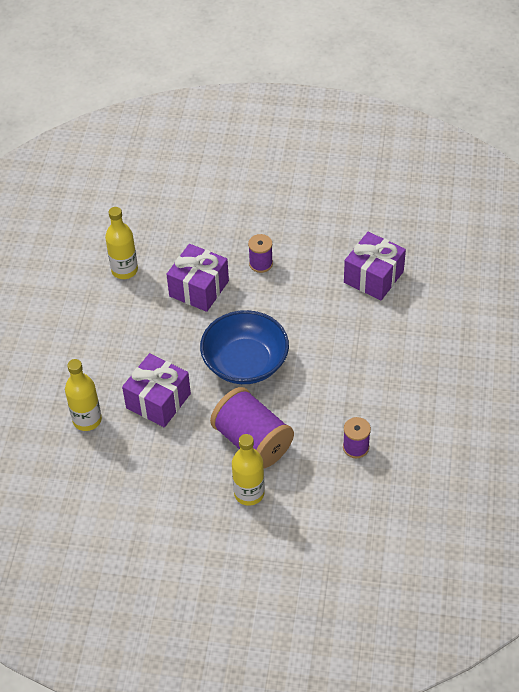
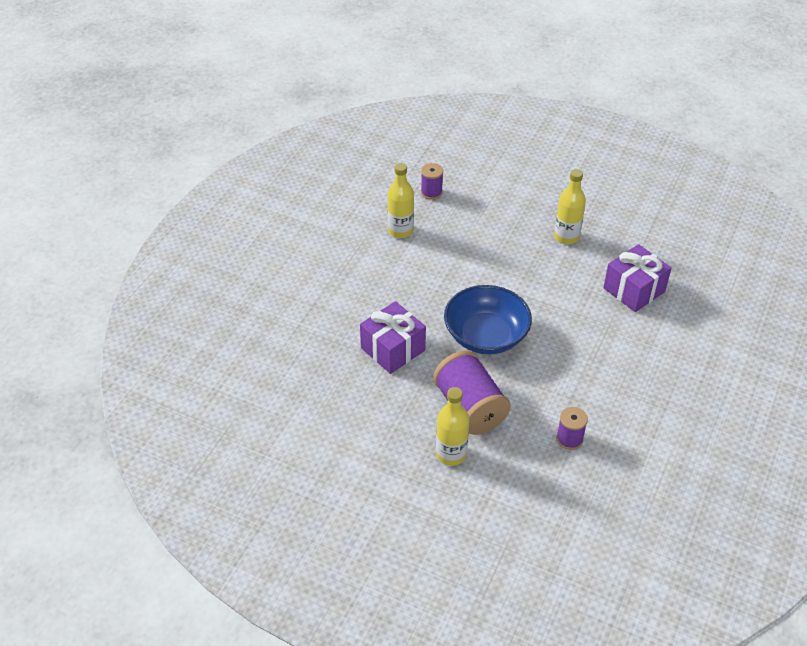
camera: 15 degrees right, 5 degrees down
yellow bottle [65,359,102,431] -> yellow bottle moved to [554,169,586,244]
purple gift [167,244,229,312] -> none
purple spool [248,234,273,273] -> purple spool moved to [421,163,443,200]

